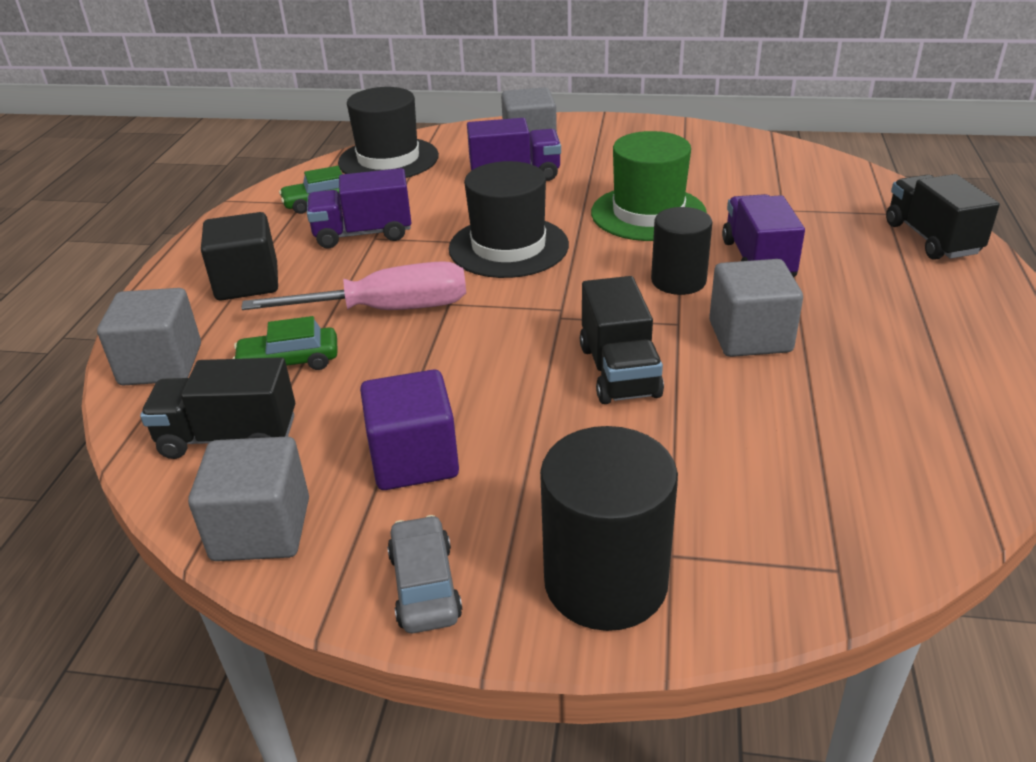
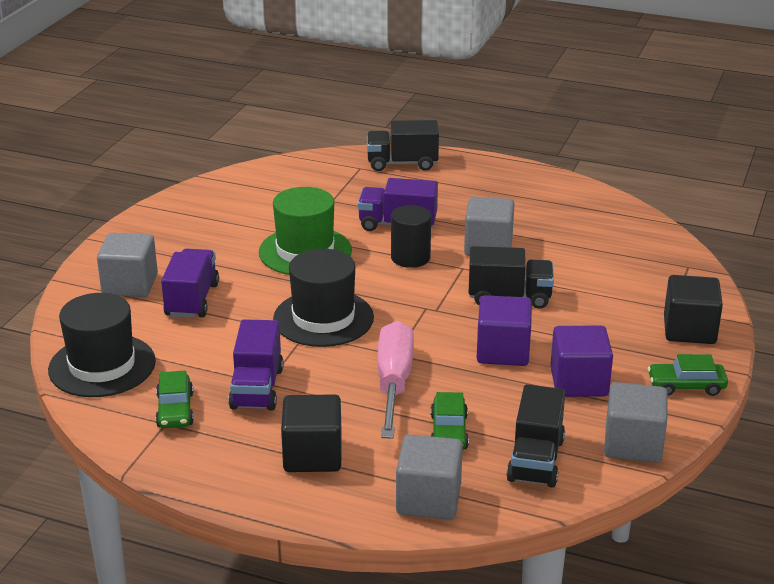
camera: 80 degrees left, 5 degrees down
grey car [387,515,462,633] -> green car [648,354,728,396]
black cylinder [540,426,678,631] -> black cube [664,275,723,344]
none -> purple cube [477,295,532,366]

